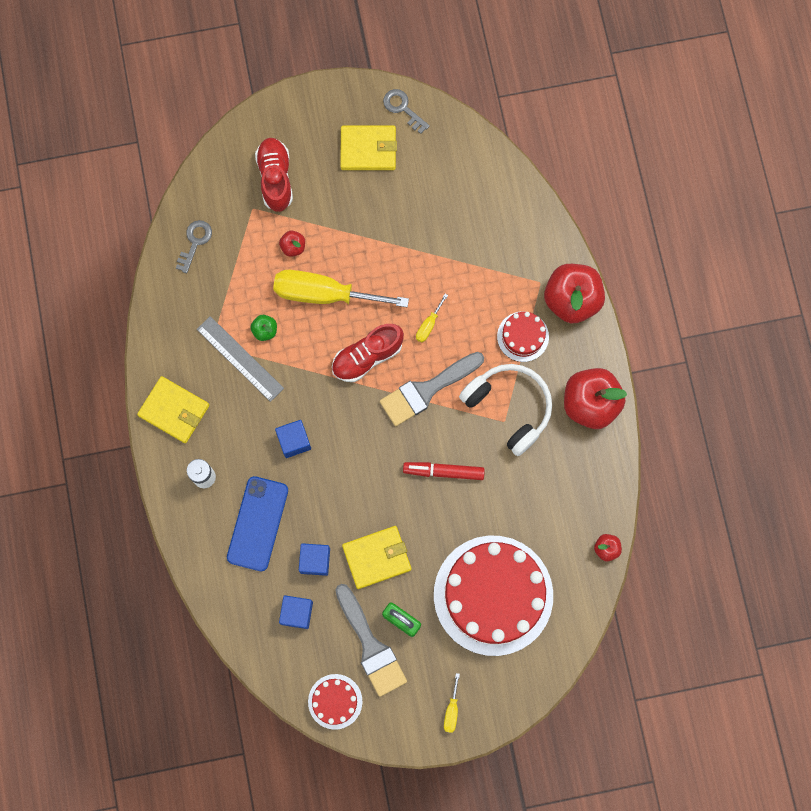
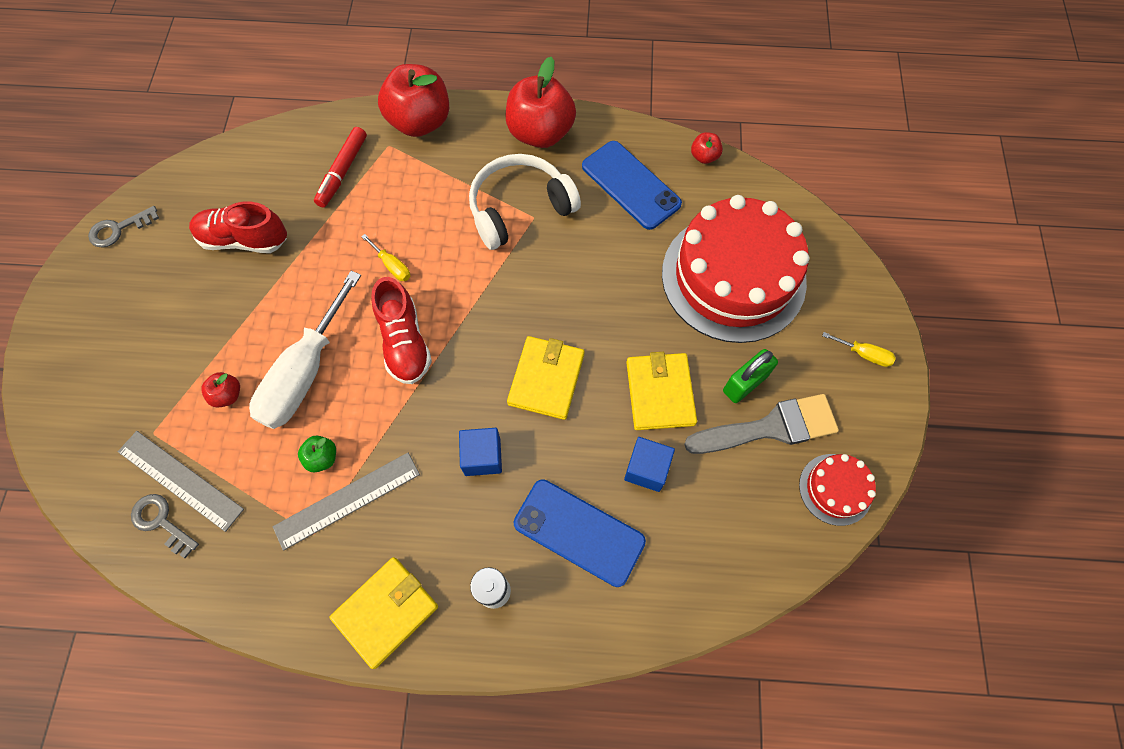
camera: 75 degrees left, 10 degrees down
red shoe [255,138,293,212] -> red shoe moved to [189,202,287,253]
yellow screwdriver [273,270,409,307] -> white screwdriver [249,271,361,429]
blue cube [279,595,313,629] -> none
yellow wallet [340,126,397,170] -> yellow wallet moved to [507,336,585,420]
grey brush [380,352,484,426] -> none
red marker [403,462,485,480] -> red marker moved to [314,127,367,208]
red cake [497,312,549,362] -> none
none -> grey ruler [118,431,244,532]
none -> blue phone [582,141,682,230]

